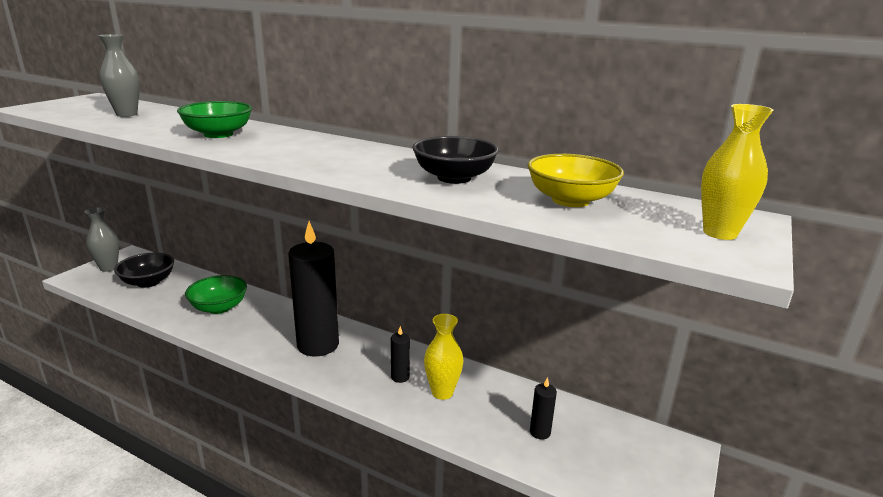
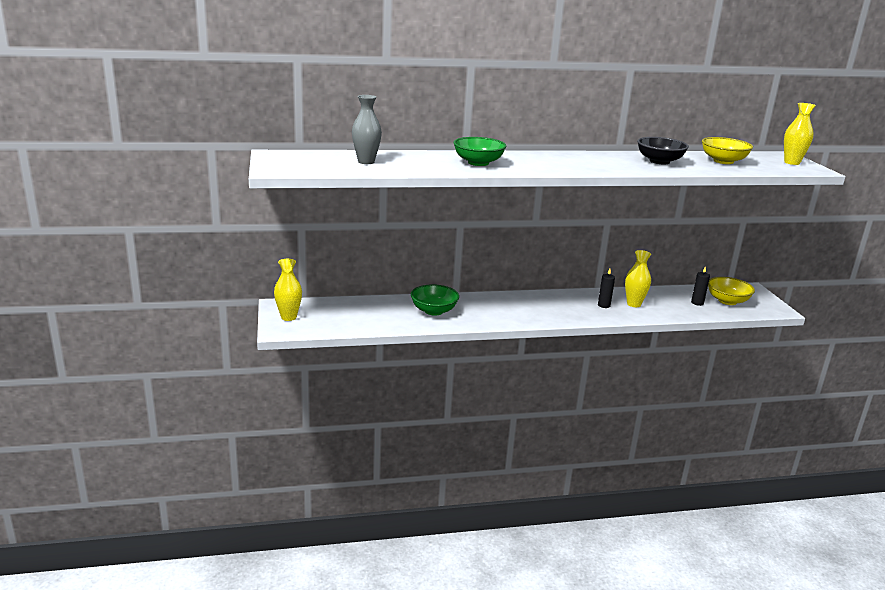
camera: 40 degrees left, 0 degrees up
grey vase [85,207,119,272] -> yellow vase [274,259,302,321]
black bowl [114,253,174,288] -> none
black candle [288,221,339,357] -> none
none -> yellow bowl [708,277,755,305]

